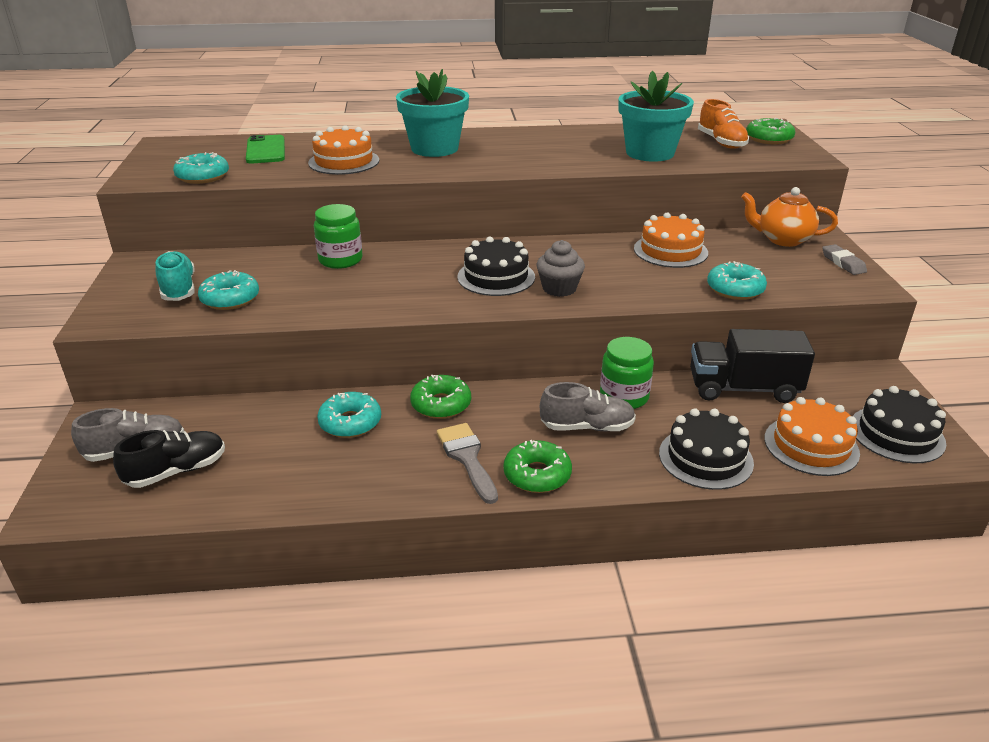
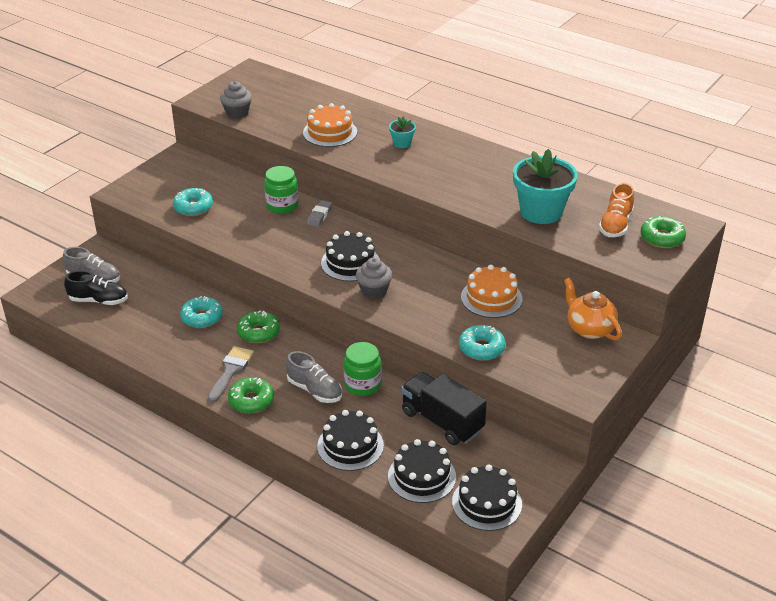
camera: 40 degrees right, 5 degrees up
turquoise shoe [156,251,195,301] -> none
turquoise donut [173,152,229,184] -> grey cupcake [220,81,252,118]
green phone [246,135,285,164] -> none
turquoise flower pot [396,69,469,157] -> turquoise flower pot [389,116,416,148], size x0.46
orange cake [764,397,860,476] -> black cake [388,439,456,503]
grey eraser [822,244,867,275] -> grey eraser moved to [307,200,332,227]

